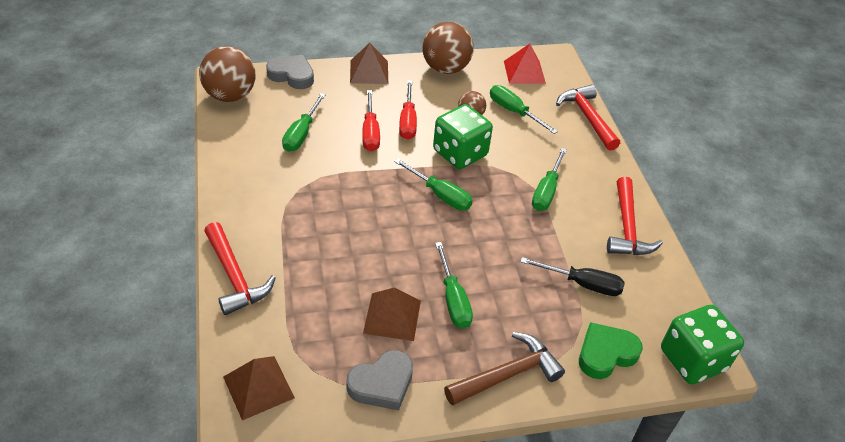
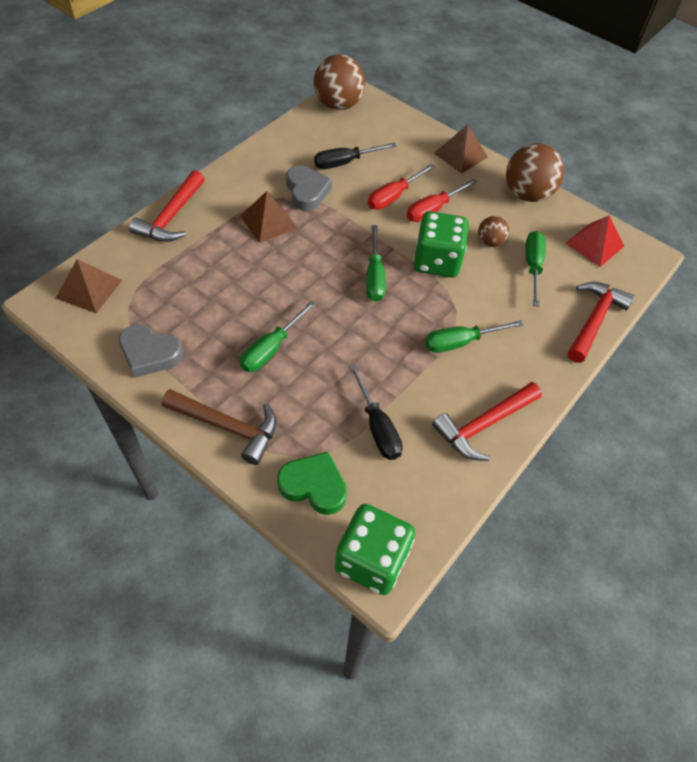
camera: 50 degrees right, 10 degrees up
grey heart [266,55,314,89] -> grey heart moved to [286,165,332,211]
green screwdriver [282,93,326,152] -> black screwdriver [314,143,396,169]
brown pyramid [363,288,421,341] -> brown pyramid moved to [240,191,298,243]

